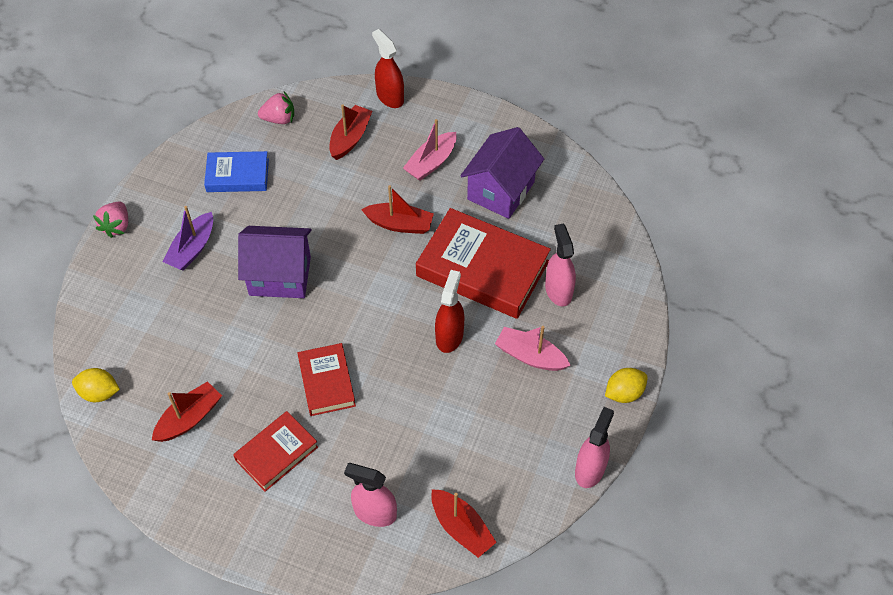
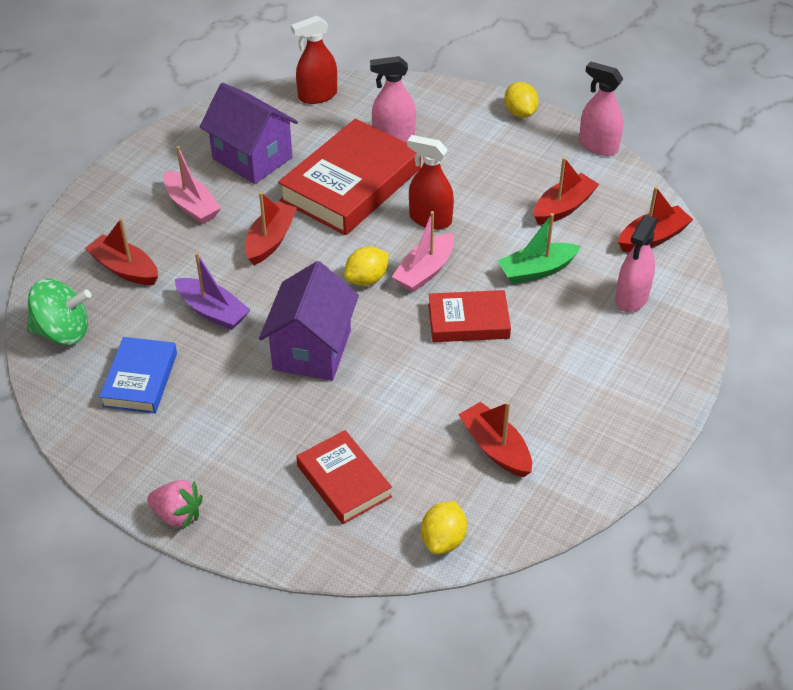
camera: 80 degrees left, 10 degrees down
purple boat [162,206,213,271] -> purple boat moved to [175,252,250,330]
red book [233,411,318,492] -> red book moved to [296,430,392,524]
pink strawberry [258,92,294,124] -> green spinning top [27,278,91,345]
red spray bottle [372,29,404,108] -> red spray bottle moved to [291,16,337,104]
pink boat [495,326,571,371] -> pink boat moved to [392,211,454,292]
none -> yellow lemon [344,246,389,286]
none -> green boat [497,213,581,284]
none -> red boat [534,157,599,225]

